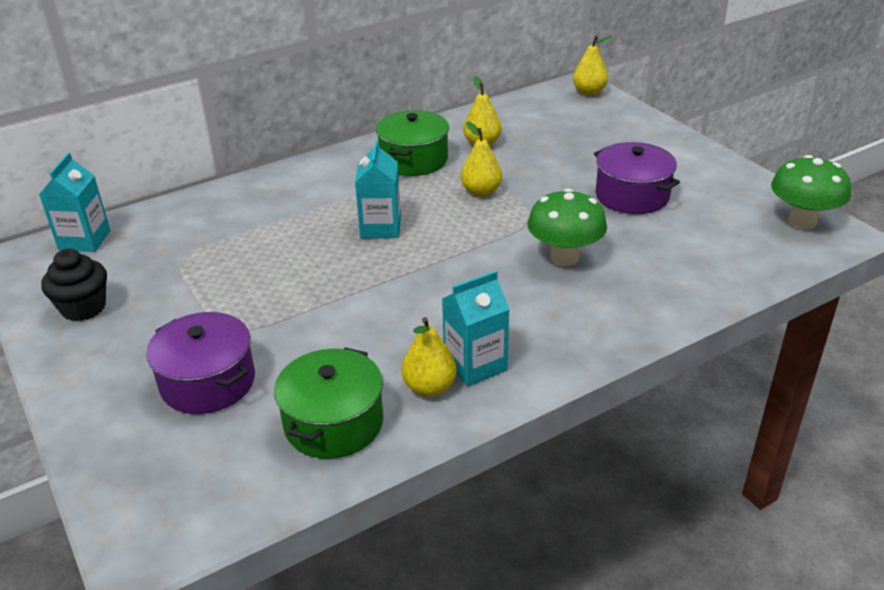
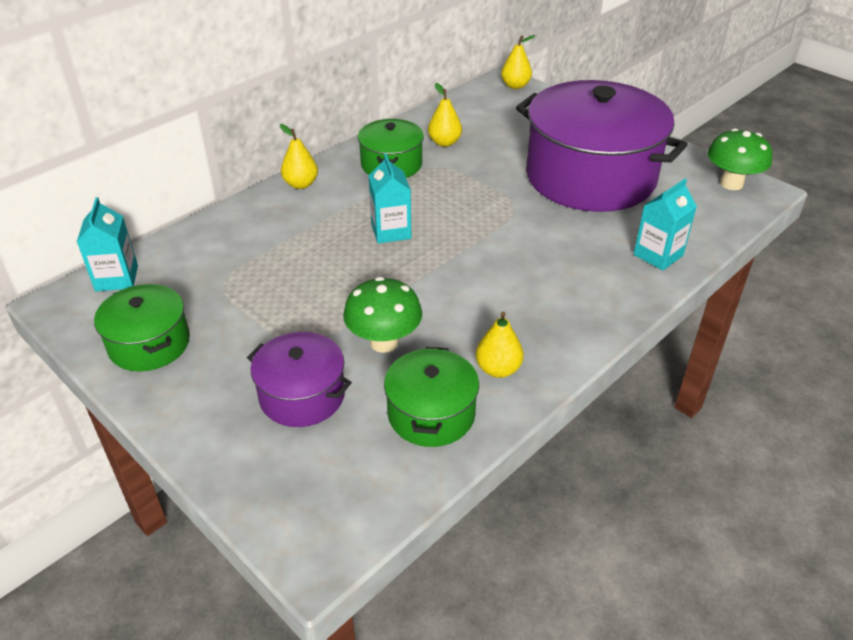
camera: 15 degrees left, 5 degrees up
black cupcake [41,249,107,321] -> green pot [94,284,190,372]
turquoise carton [442,271,509,387] -> turquoise carton moved to [634,179,697,271]
yellow pear [461,121,502,197] -> yellow pear moved to [280,124,318,189]
green mushroom [527,189,607,266] -> green mushroom moved to [343,277,422,353]
purple pot [594,142,680,214] -> purple pot [516,80,688,212], size x2.07

